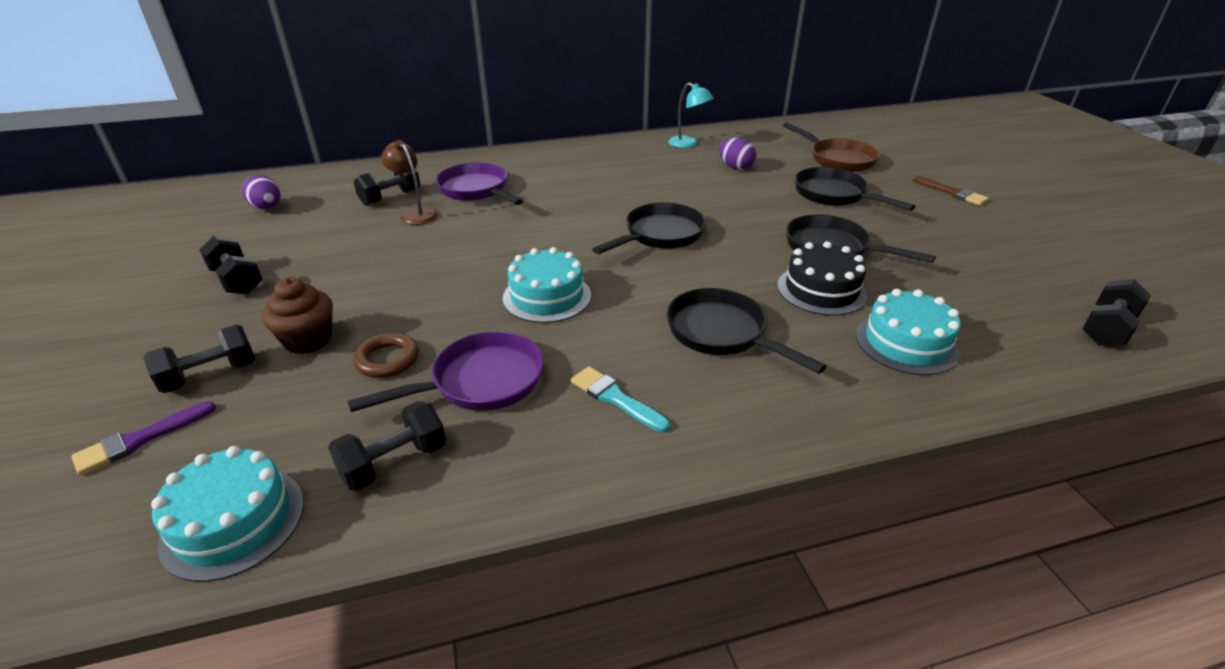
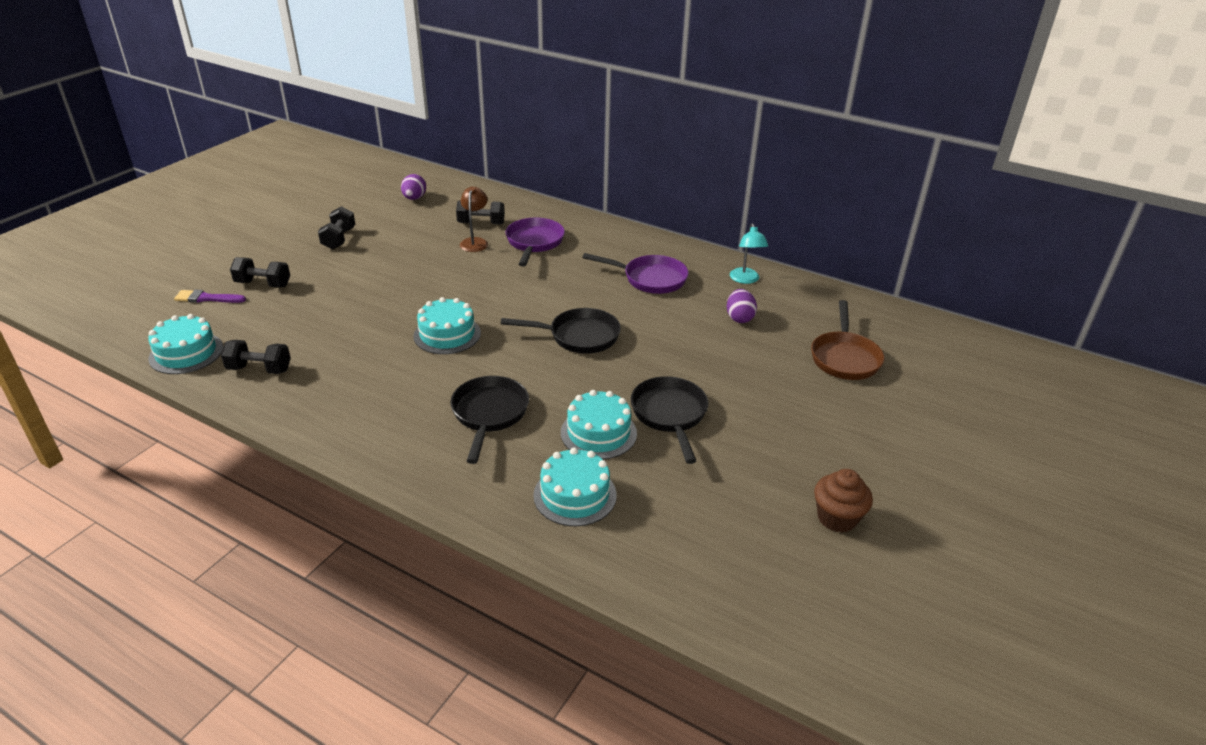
camera: 45 degrees right, 0 degrees up
brown cupcake [262,277,333,354] -> brown cupcake moved to [814,469,873,533]
purple pan [348,331,544,412] -> purple pan moved to [582,253,689,294]
brown ring [353,333,419,378] -> none
turquoise brush [571,366,670,432] -> none
black cake [777,241,867,316] -> turquoise cake [561,390,637,459]
black pan [795,167,916,211] -> none
brown brush [913,176,989,205] -> none
black dumbbell [1082,279,1151,346] -> none

